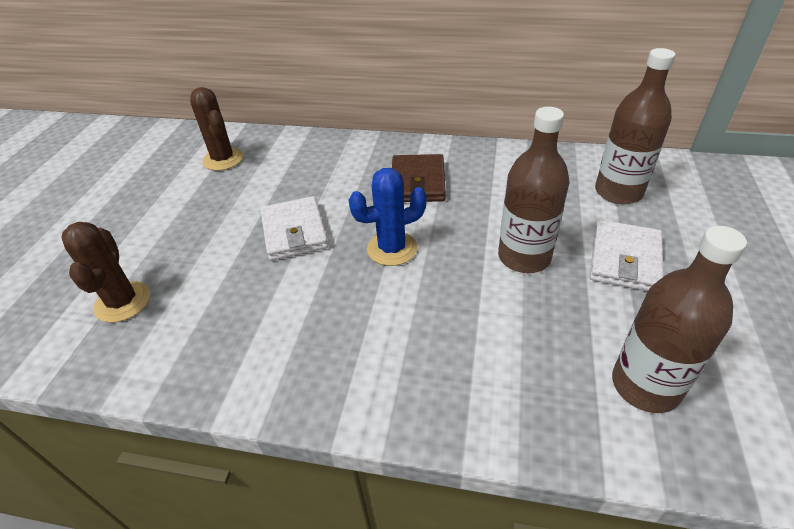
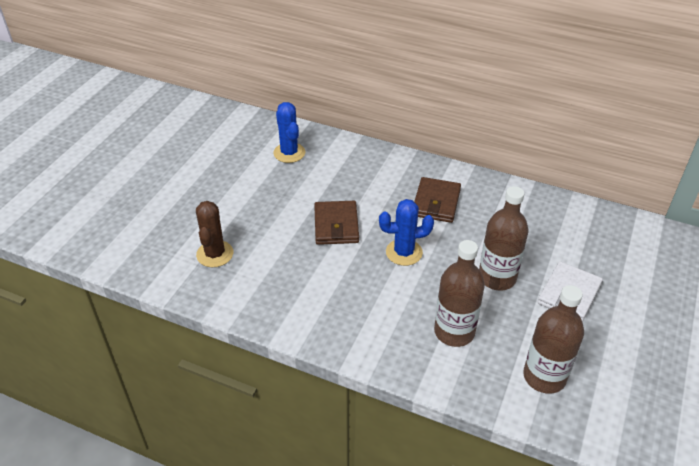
camera: 10 degrees right, 0 degrees up
brown cactus [190,87,243,171] -> blue cactus [273,102,305,163]
white wallet [260,196,328,261] -> brown wallet [314,201,359,245]
brown bottle [595,48,676,204] -> brown bottle moved to [434,240,485,347]

